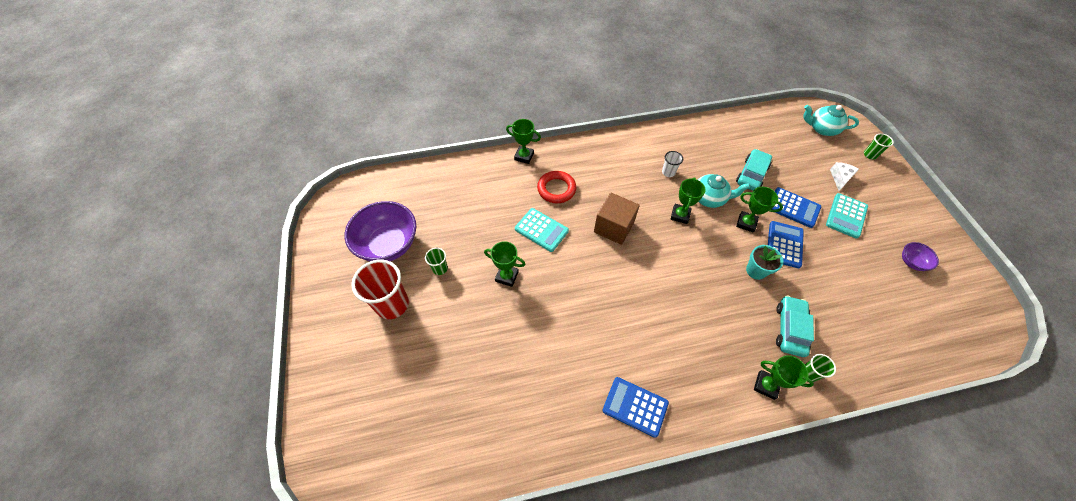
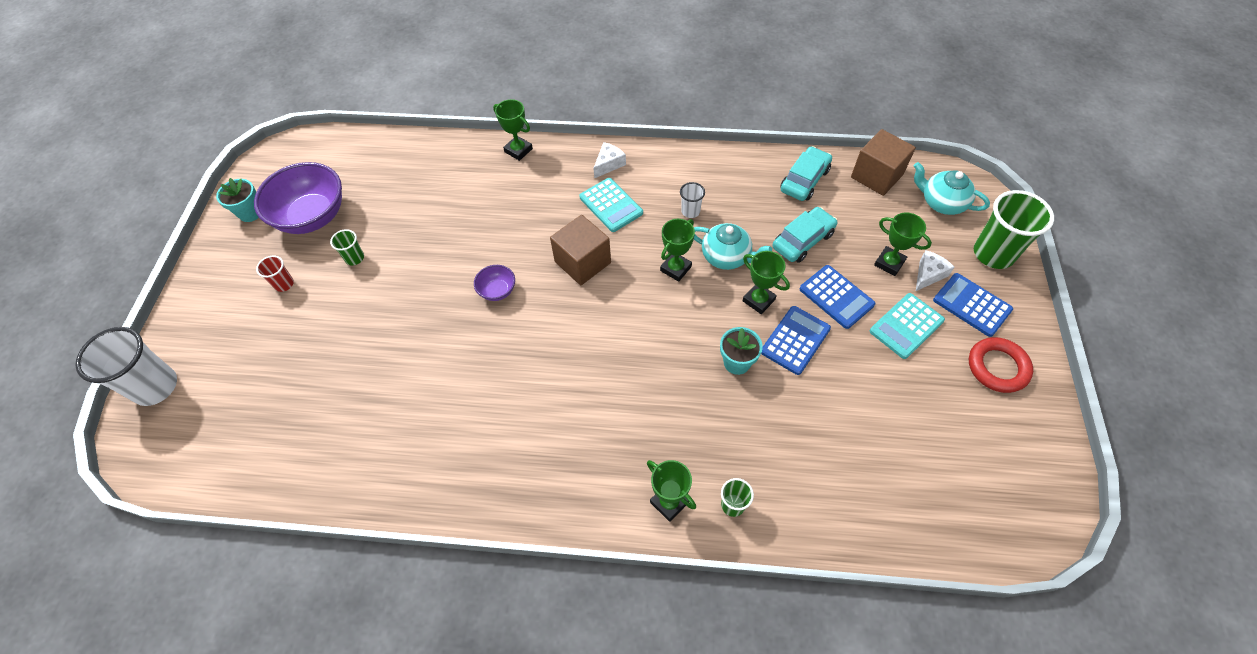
camera: 20 degrees right, 0 degrees up
red cup [351,260,409,319] -> red cup [256,256,294,292], size x0.48
green trophy [484,241,525,287] -> green trophy moved to [874,212,932,276]
turquoise calculator [515,208,569,252] -> turquoise calculator moved to [579,178,643,232]
red ring [537,171,576,203] -> red ring moved to [969,337,1033,393]
blue calculator [602,377,669,438] -> blue calculator moved to [933,273,1013,337]
turquoise car [776,295,814,357] -> turquoise car moved to [780,146,832,201]
green cup [864,133,894,159] -> green cup [974,190,1054,269], size x2.07
purple bowl [902,242,939,271] -> purple bowl moved to [474,265,515,301]
none -> white cup [75,327,177,406]
none -> turquoise flower pot [216,178,259,222]
none -> white cheese [593,142,626,178]
none -> brown cube [851,129,916,196]

